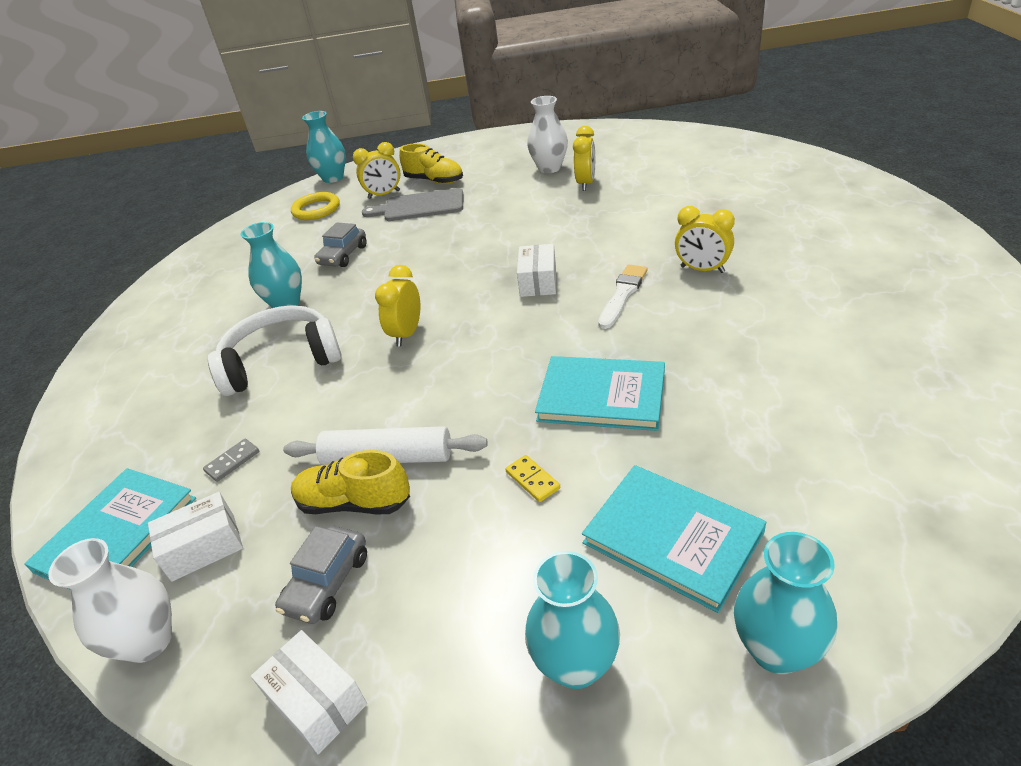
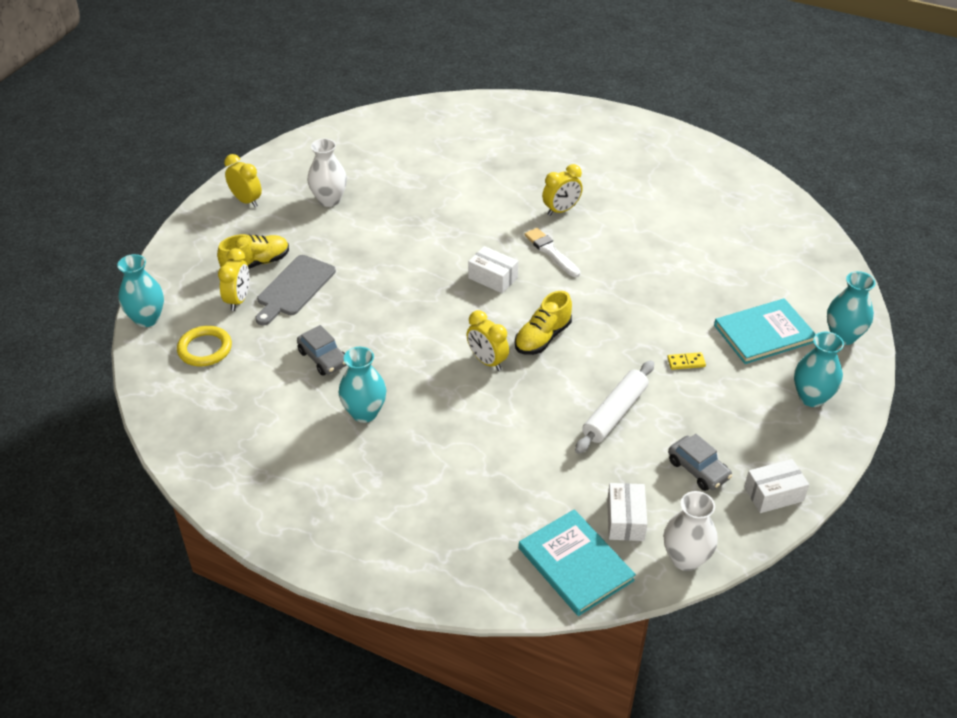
camera: 65 degrees left, 5 degrees up
grey domino [203,439,259,482] -> none
white headphones [208,305,342,396] -> none
yellow shoe [291,450,410,514] -> yellow shoe moved to [515,291,572,355]
turquoise book [535,356,665,431] -> none
yellow clock [573,126,595,191] -> yellow clock moved to [224,154,262,207]

